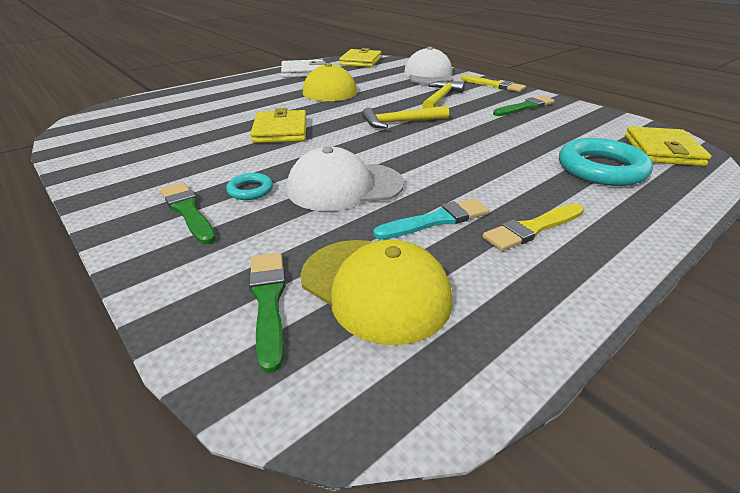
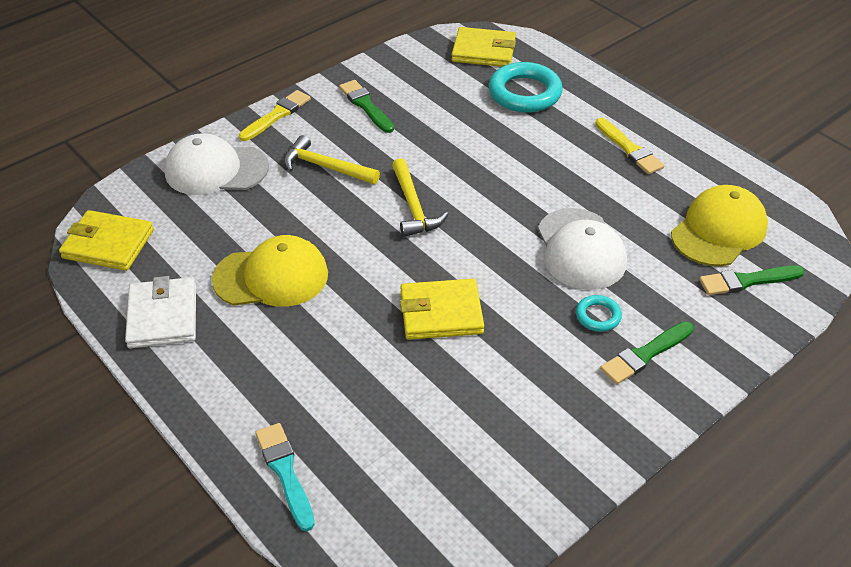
camera: 90 degrees left, 10 degrees up
turquoise brush [373,198,489,240] -> turquoise brush moved to [255,423,315,531]

